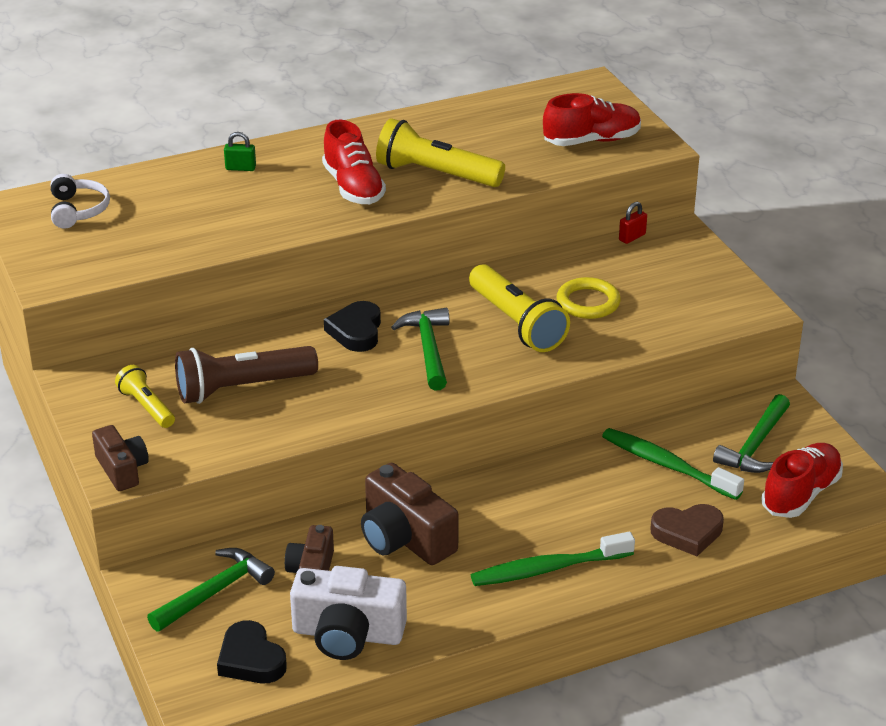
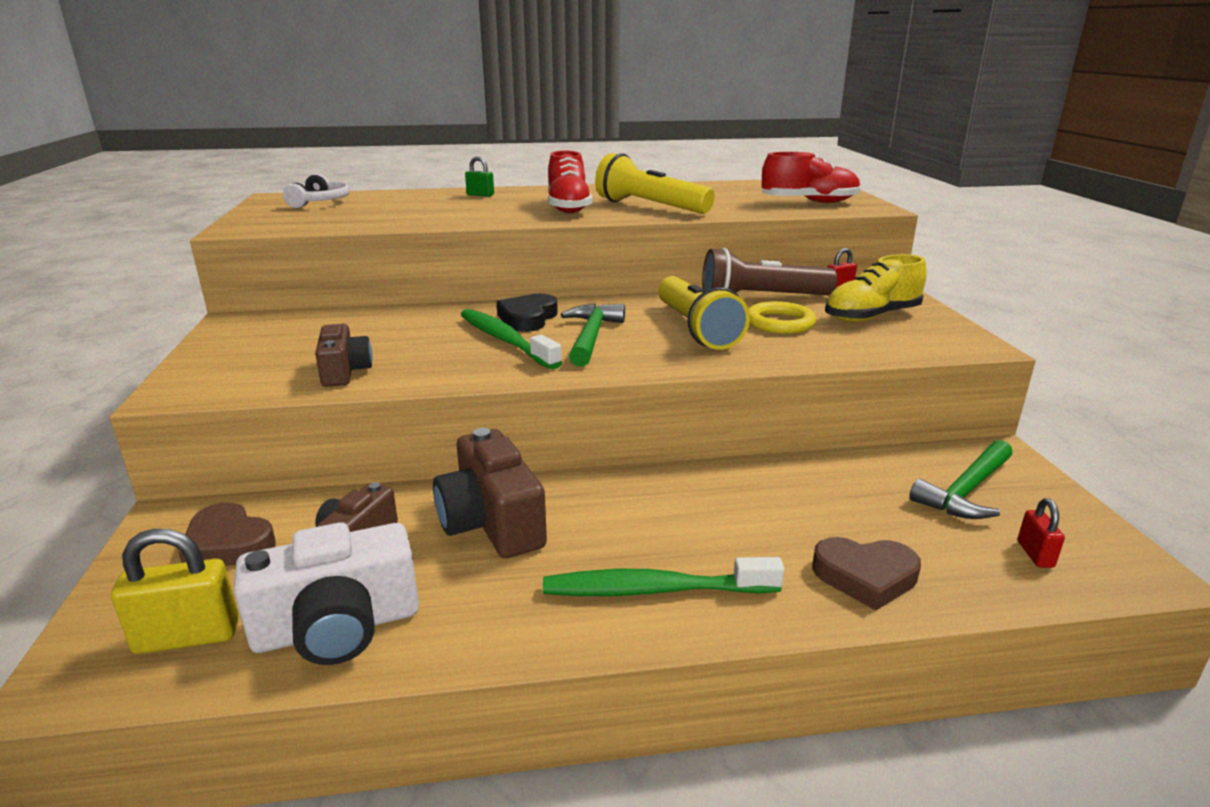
camera: 15 degrees right, 10 degrees down
brown camera [92,425,149,491] -> brown camera moved to [315,324,372,387]
yellow flashlight [115,365,175,428] -> none
green hammer [147,548,275,632] -> brown heart [178,502,276,566]
brown flashlight [175,346,318,404] -> brown flashlight moved to [702,248,837,295]
black heart [217,620,287,683] -> yellow padlock [111,529,239,654]
white camera [290,566,407,660] -> white camera turned 45 degrees counterclockwise [234,522,419,665]
green toothbrush [602,428,744,500] -> green toothbrush moved to [461,309,562,369]
red shoe [761,443,843,518] -> red padlock [1018,498,1065,568]
none -> yellow shoe [825,254,927,322]

